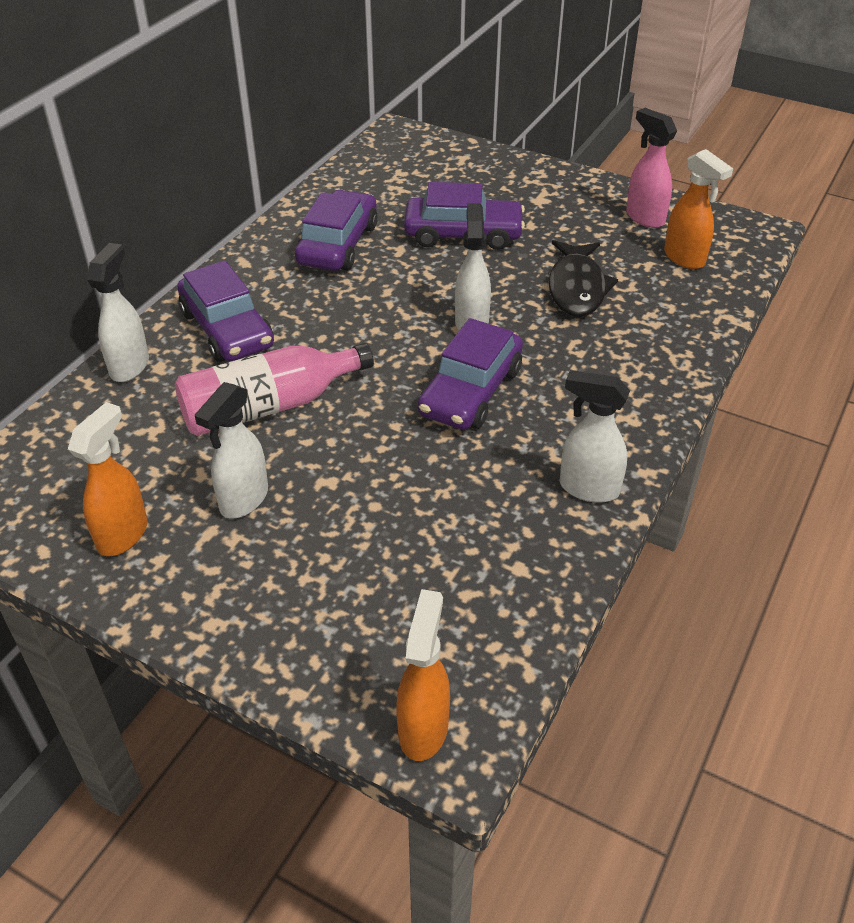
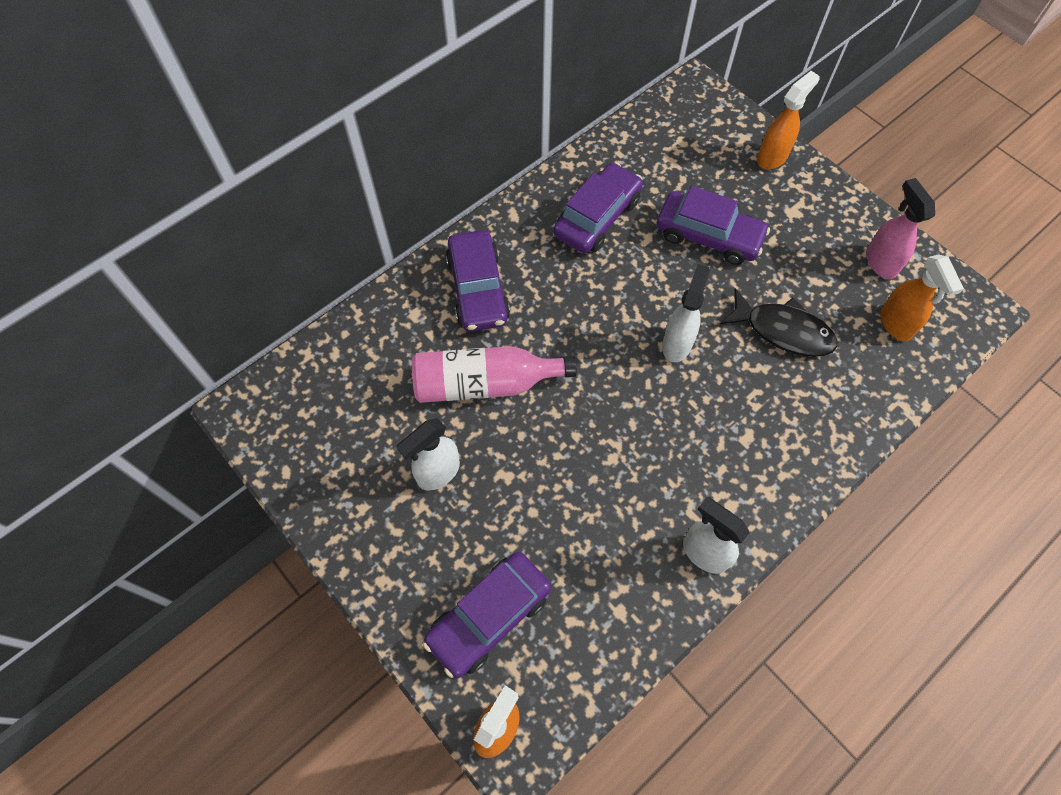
camera: 20 degrees right, 20 degrees up
orange spray bottle [68,402,148,556] -> orange spray bottle moved to [757,71,820,169]
white spray bottle [87,243,149,382] -> none
purple car [418,318,523,430] -> purple car moved to [423,552,551,678]
black fish [548,240,618,317] -> black fish turned 90 degrees counterclockwise [720,288,837,357]

